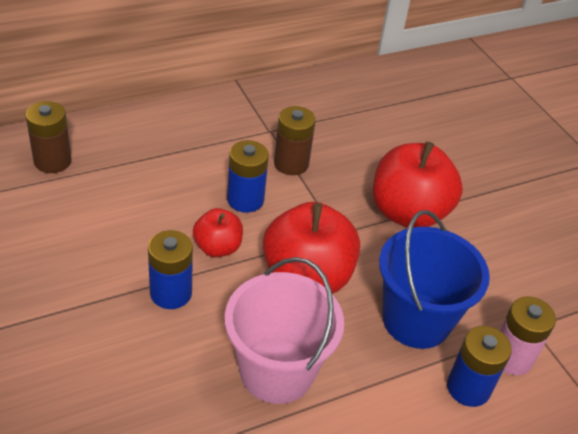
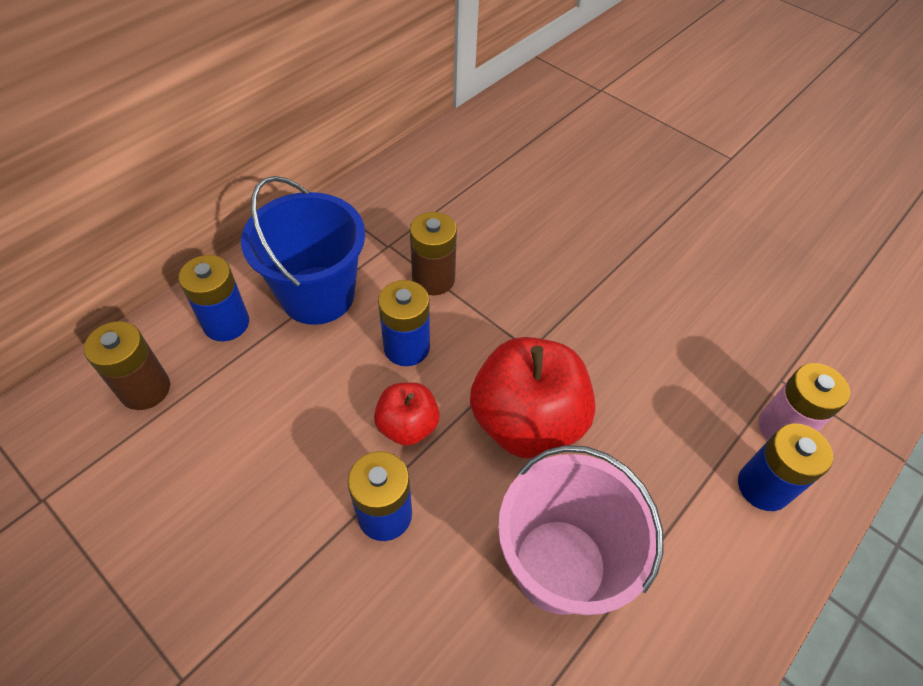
camera: 20 degrees left, 10 degrees up
red apple [373,142,463,228] -> none
blue bucket [379,210,490,349] -> blue bucket moved to [241,176,365,325]
none -> blue battery [179,255,249,341]

